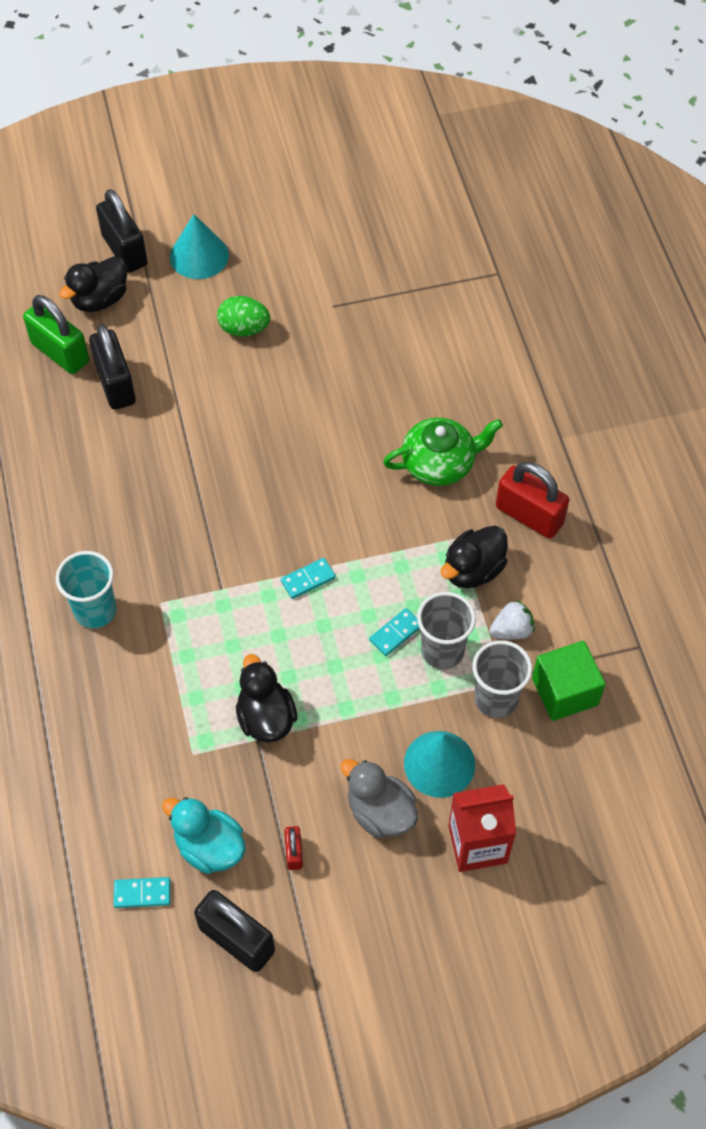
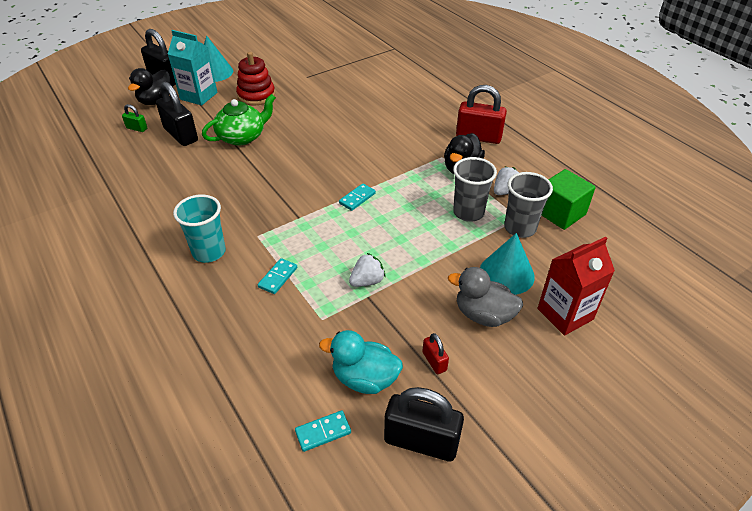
camera: 20 degrees left, 15 degrees down
green padlock [23,295,89,374] -> green padlock [122,104,147,132], size x0.48
green egg [217,296,270,337] -> red stacking toy [236,52,275,105]
black duck [236,654,297,743] -> white strawberry [349,253,385,287]
turquoise domino [369,608,420,656] -> turquoise domino moved to [258,258,297,294]
green teapot [383,418,503,486] -> green teapot moved to [202,94,276,146]
none -> turquoise carton [168,30,217,105]

